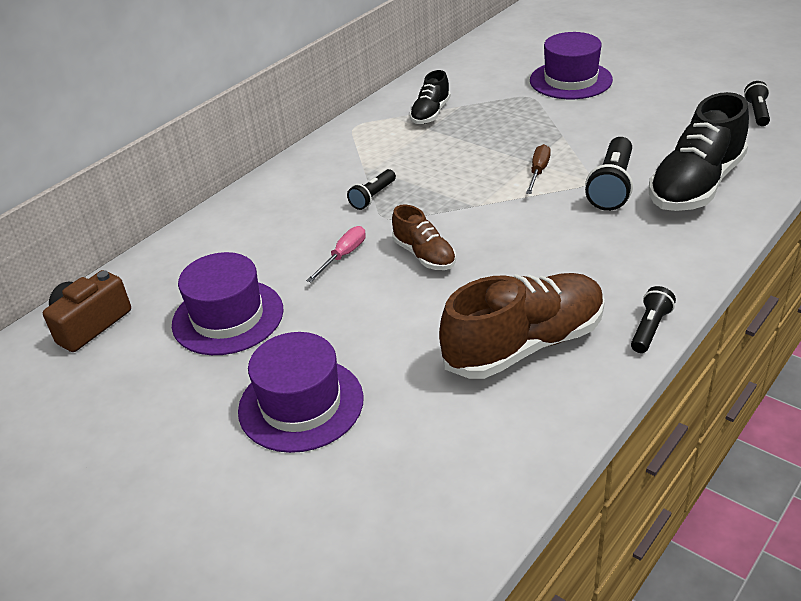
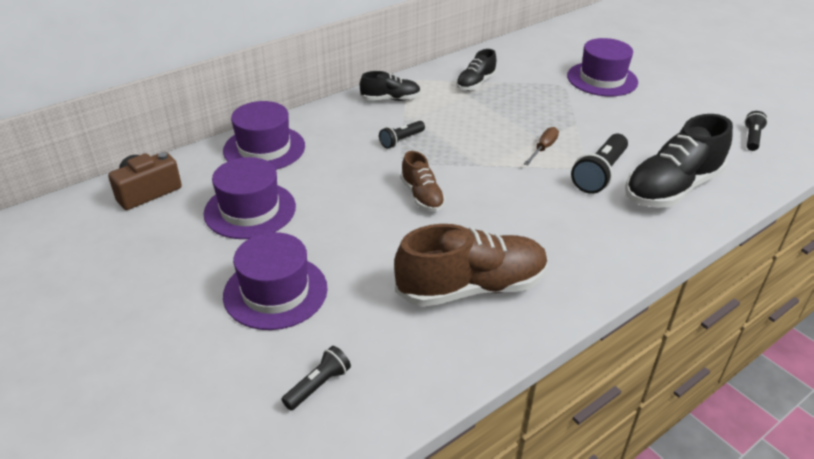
camera: 10 degrees right, 0 degrees up
pink screwdriver [306,226,366,282] -> none
black flashlight [631,286,676,353] -> black flashlight moved to [282,346,351,410]
none -> purple hat [223,101,305,170]
none -> black shoe [360,71,421,101]

